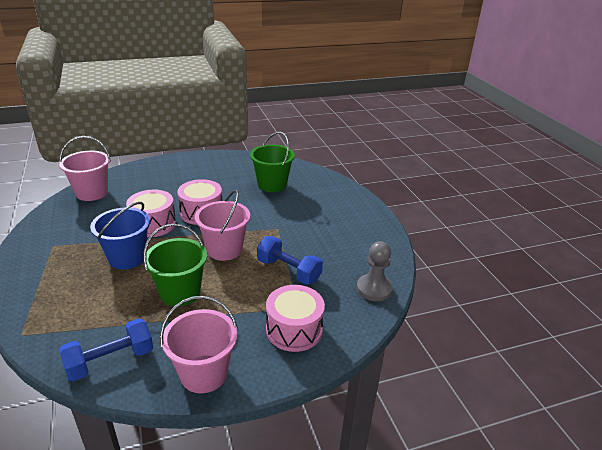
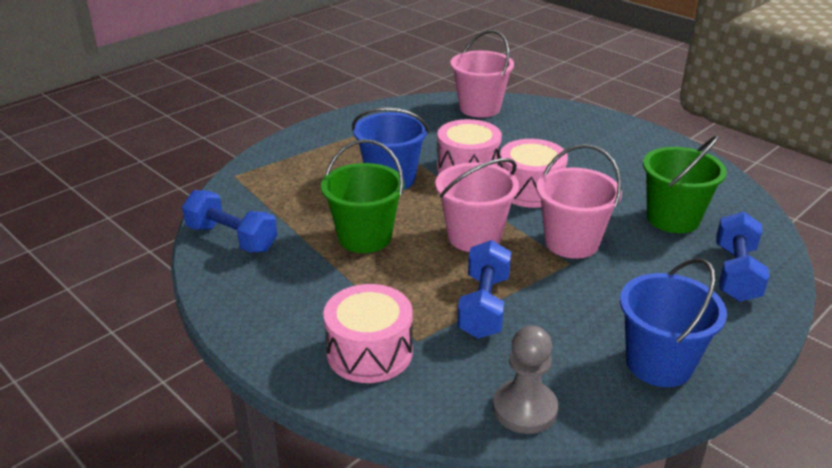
camera: 65 degrees right, 0 degrees up
pink bucket [160,296,238,393] -> pink bucket moved to [536,144,622,259]
none -> blue bucket [620,258,727,387]
none -> blue dumbbell [716,211,770,302]

